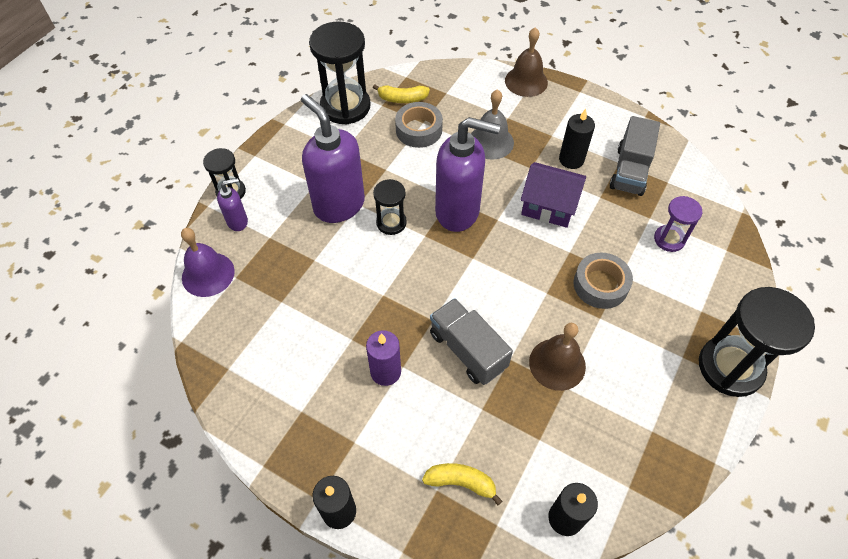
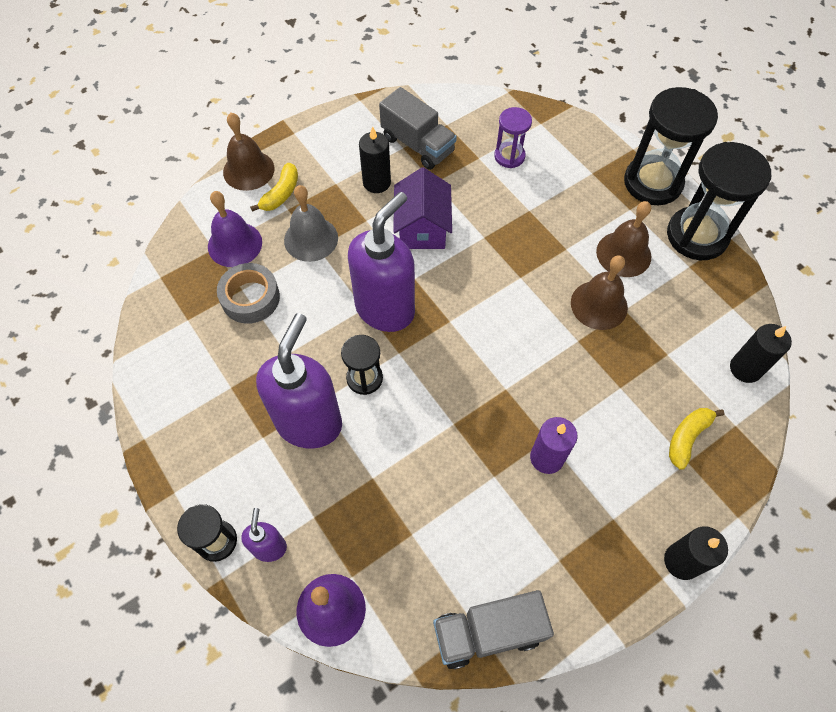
camera: 65 degrees left, 5 degrees up
purple soap dispenser [301,94,365,223] -> purple soap dispenser turned 120 degrees clockwise [256,313,342,449]
black hourglass [309,22,371,125] -> black hourglass moved to [667,142,772,260]
yellow banana [373,84,430,103] -> yellow banana moved to [250,162,298,212]
grey truck [430,298,513,385] -> grey truck moved to [433,590,554,669]
purple house [521,162,586,228] -> purple house turned 45 degrees counterclockwise [393,167,452,249]
grey tape [574,253,633,309] -> none
none -> purple bell [208,191,262,267]
none -> brown bell [596,201,651,277]

